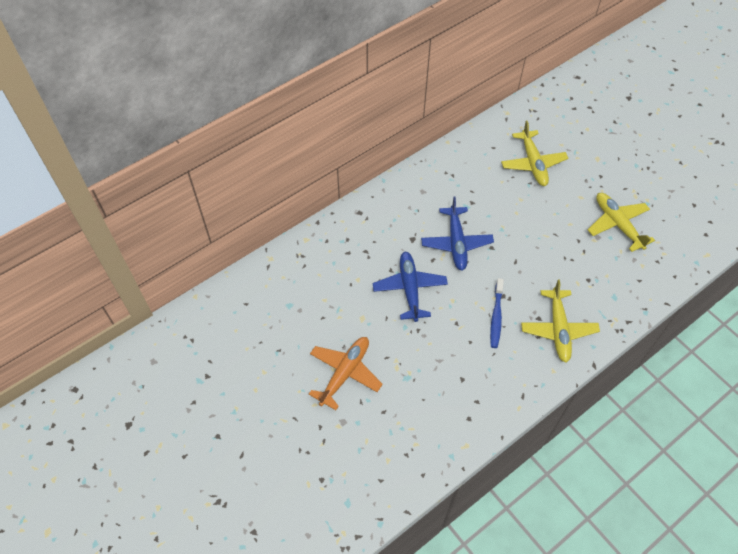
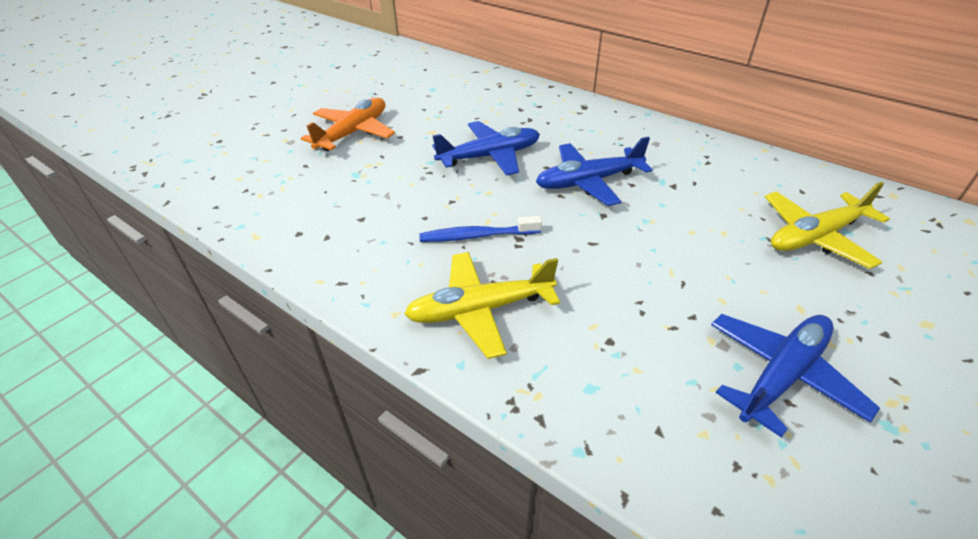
camera: 75 degrees right, 15 degrees down
orange plane [309,337,383,410] -> orange plane turned 75 degrees counterclockwise [301,98,395,151]
yellow plane [588,193,655,252] -> blue plane [711,314,880,438]

